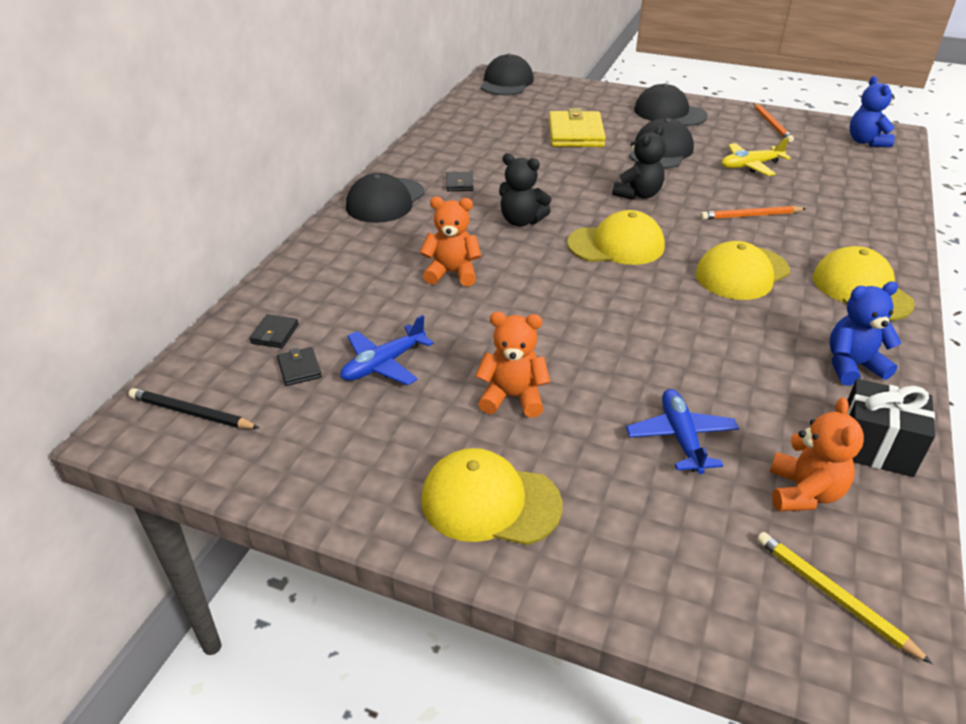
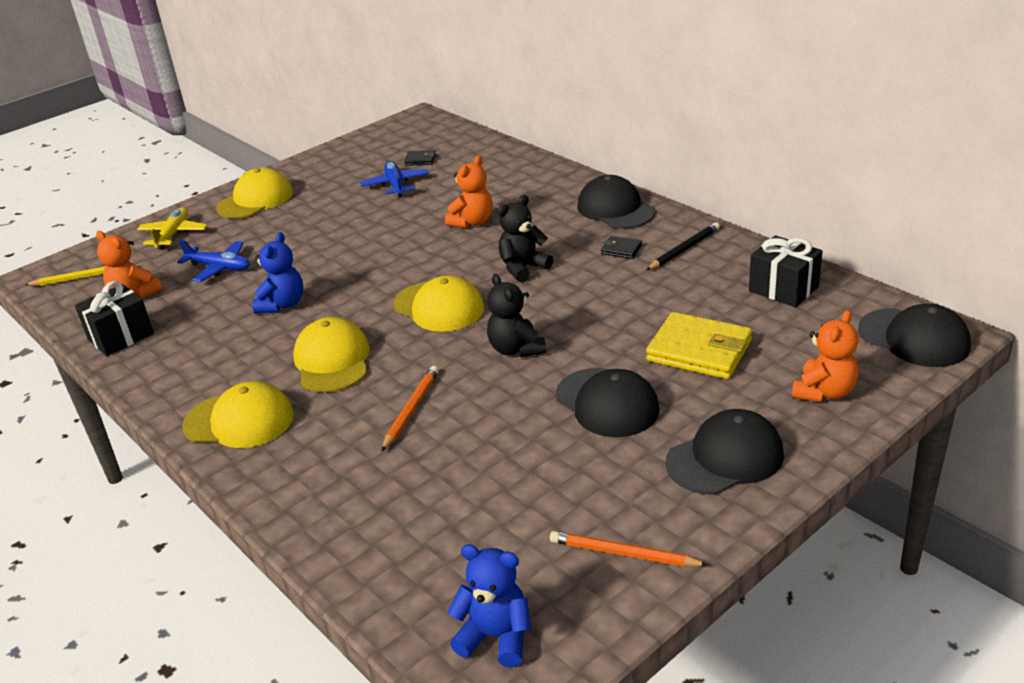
camera: 120 degrees right, 5 degrees down
black pencil [129,388,259,429] -> black pencil moved to [646,222,720,270]
black wallet [249,314,299,348] -> none
orange teddy bear [475,312,550,418] -> orange teddy bear moved to [792,310,859,402]
yellow cap [567,210,665,265] -> yellow cap turned 75 degrees counterclockwise [393,276,484,332]
yellow plane [722,137,791,176] -> yellow plane moved to [137,207,208,249]
blue teddy bear [830,282,901,386] -> blue teddy bear moved to [252,232,303,314]
none -> black gift [749,235,822,307]

